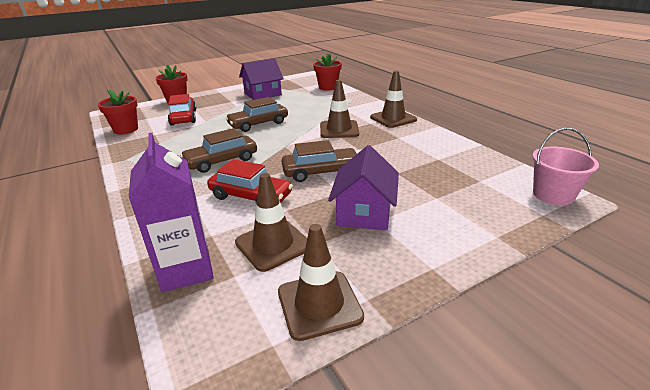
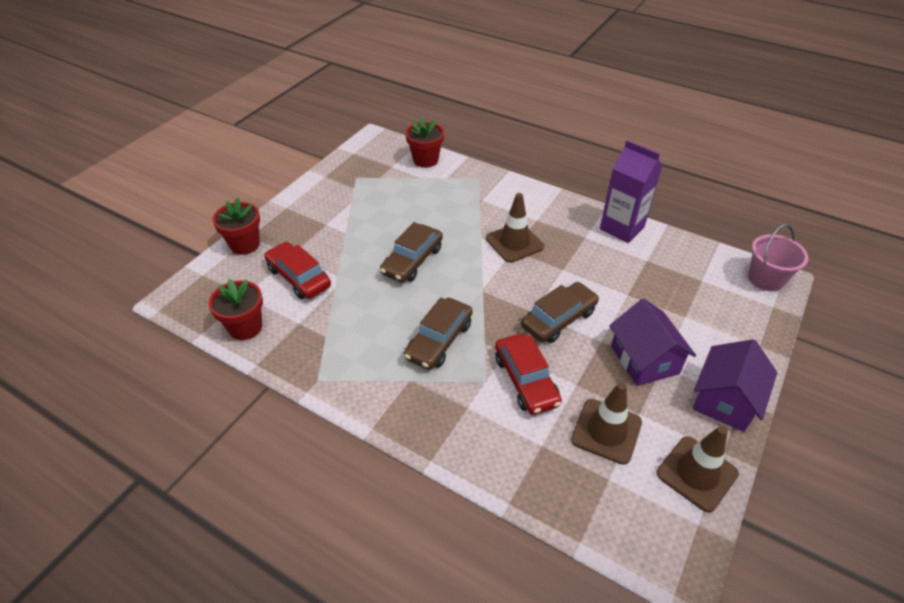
camera: 30 degrees left, 15 degrees up
purple carton [129,133,214,292] -> purple carton moved to [600,140,663,243]
red car [207,159,293,203] -> red car turned 75 degrees clockwise [495,333,562,415]
purple house [239,58,284,100] -> purple house moved to [693,339,777,432]
brown traffic cone [370,71,417,128] -> none

